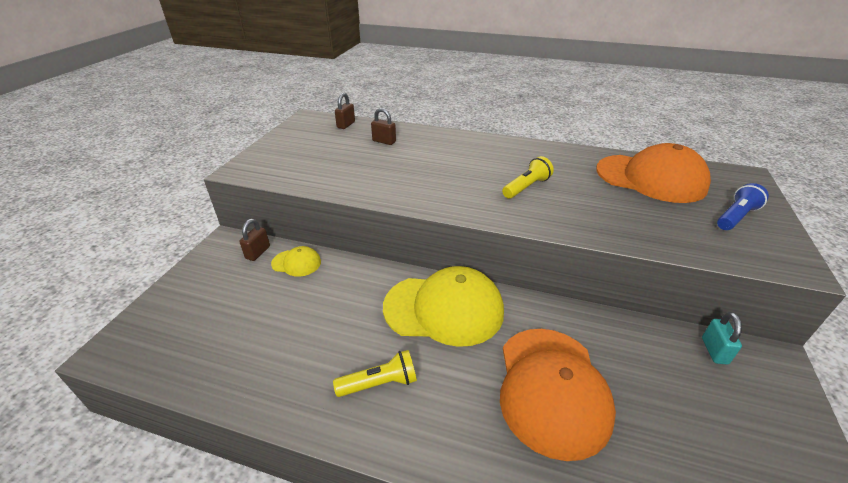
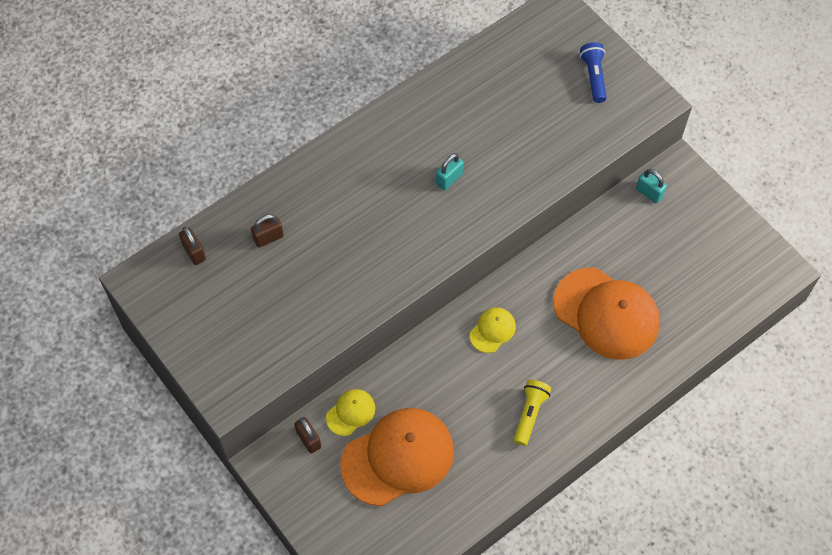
camera: 55 degrees left, 25 degrees up
yellow cap [383,266,504,347] -> yellow cap [470,307,516,353], size x0.46
yellow flashlight [502,156,554,199] -> turquoise padlock [436,153,464,190]
orange cap [596,143,711,203] -> orange cap moved to [340,408,454,506]

